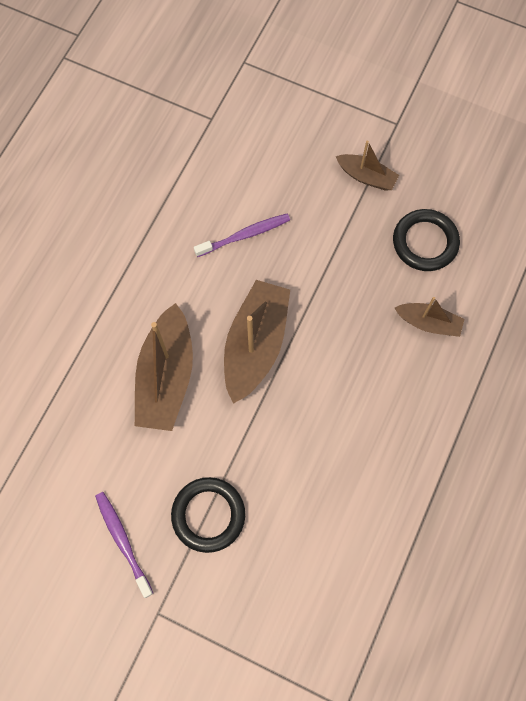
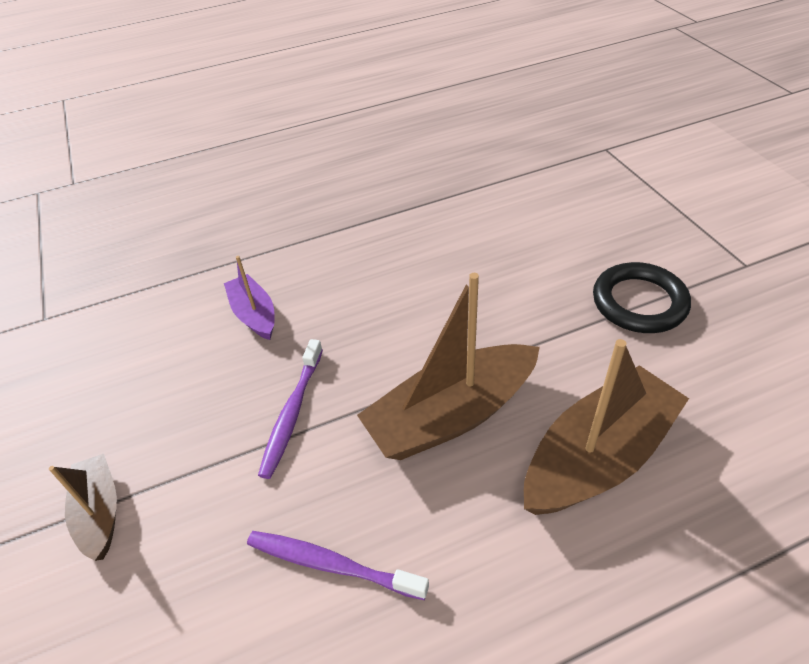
camera: 135 degrees left, 25 degrees down
purple toothbrush [95,492,153,598] -> purple toothbrush moved to [258,339,323,479]
black ring [393,209,460,271] -> none
brown boat [395,297,465,337] -> purple boat [224,256,275,340]

